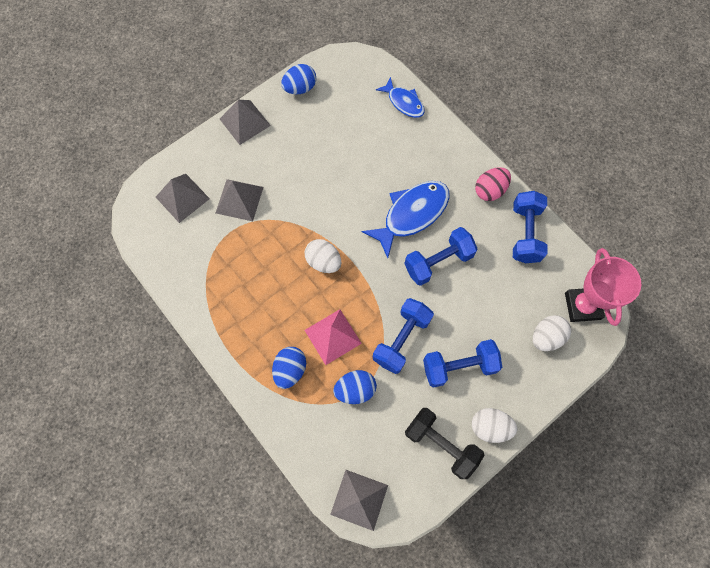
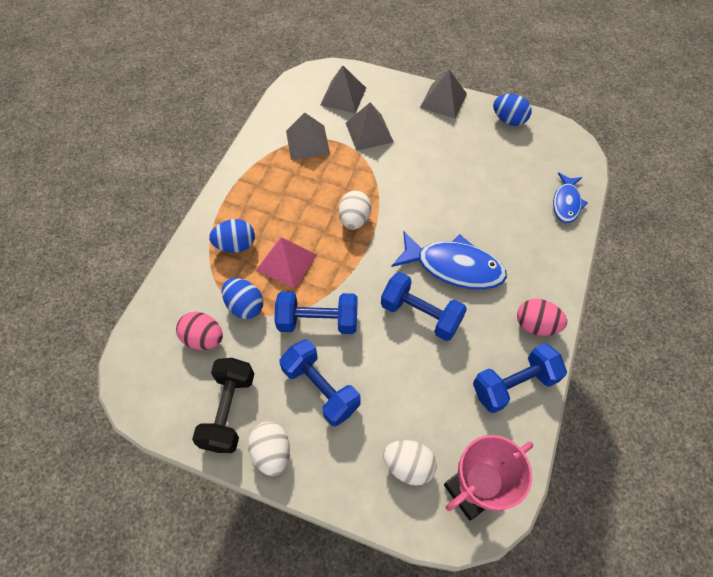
camera: 60 degrees right, 10 degrees down
grey pyramid [330,470,388,531] -> grey pyramid moved to [286,112,330,160]
none -> pink egg [176,312,223,350]

